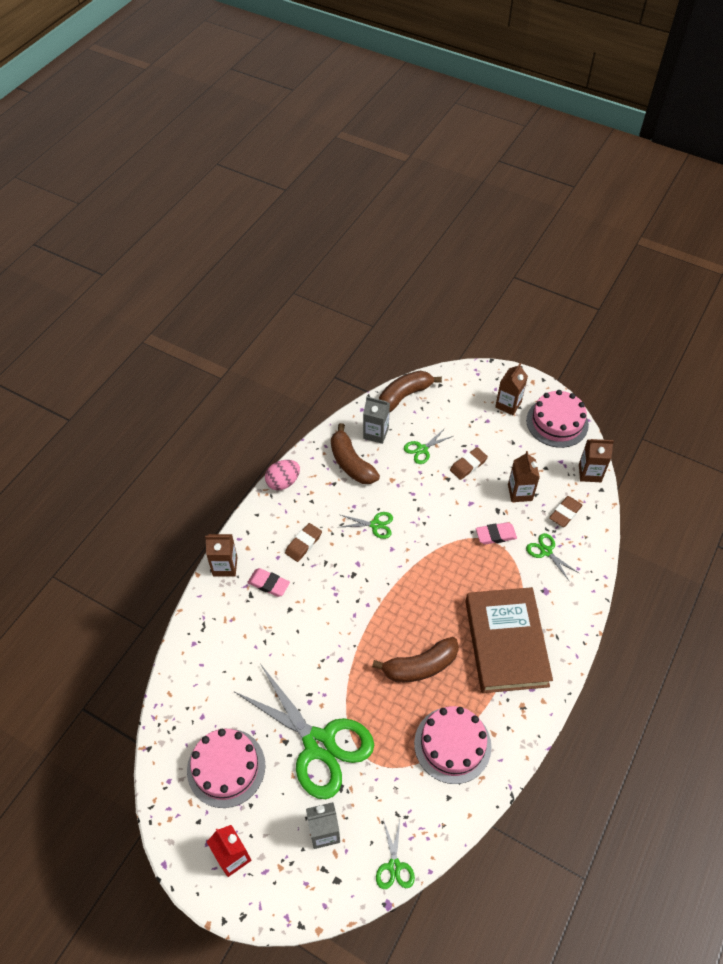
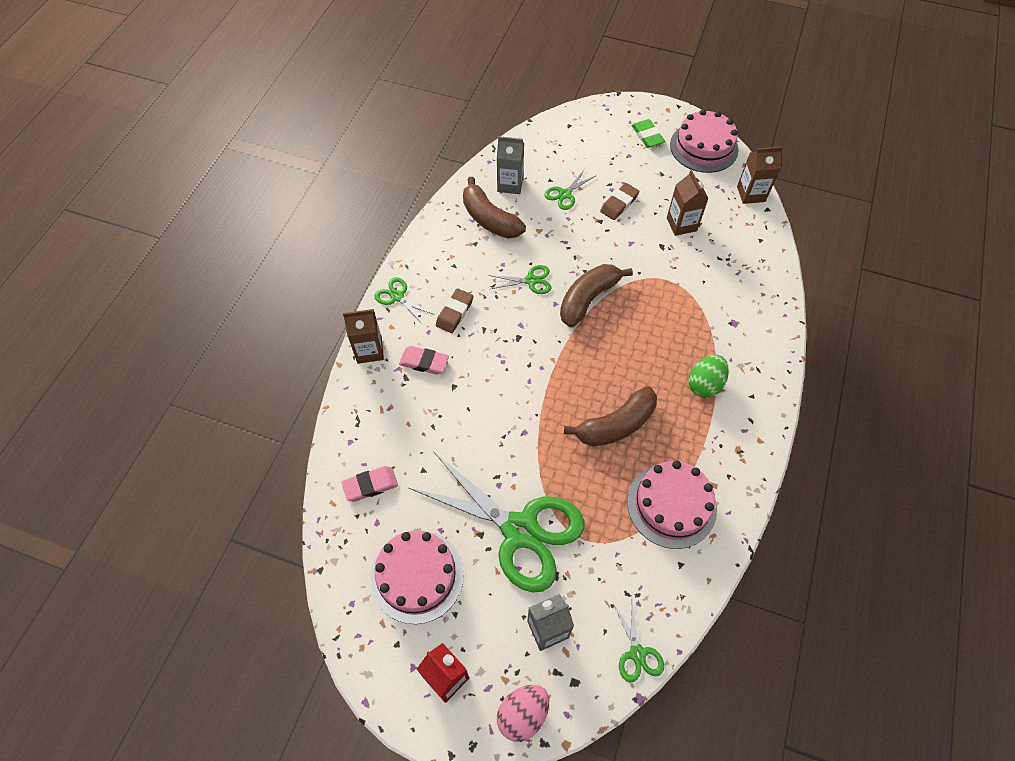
camera: 10 degrees left, 5 degrees up
pink egg [265,460,300,490] -> pink egg moved to [497,685,549,742]
brown banana [379,371,442,413] -> brown banana moved to [560,264,633,327]
brown book [465,587,553,693] -> green egg [688,355,729,398]
pink eraser [476,522,517,544] -> pink eraser moved to [341,466,398,501]
brown carton [495,363,528,415] -> green eraser [632,119,665,148]
green scissors [526,533,579,580] -> green scissors moved to [374,277,434,325]
brown eraser [549,496,583,527] -> none

